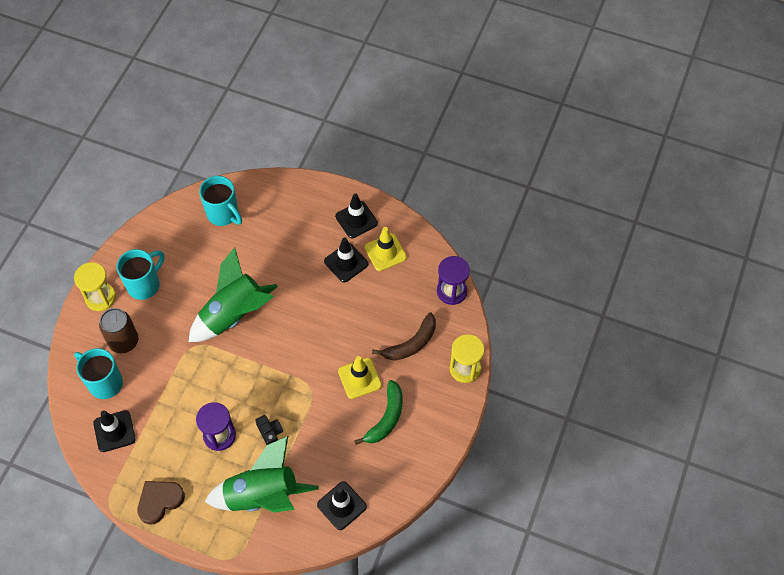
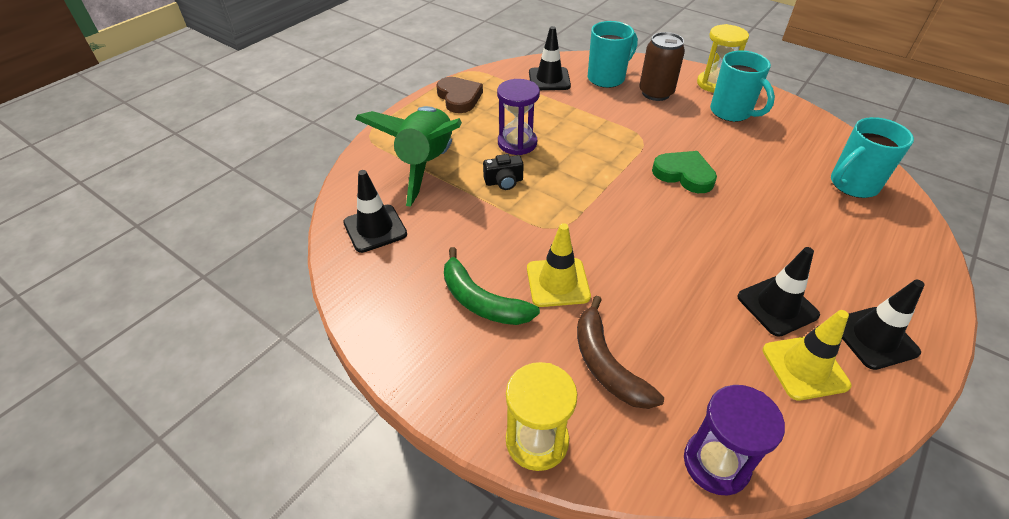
camera: 105 degrees right, 15 degrees down
green rocket [189,247,278,342] -> green heart [652,151,717,193]

